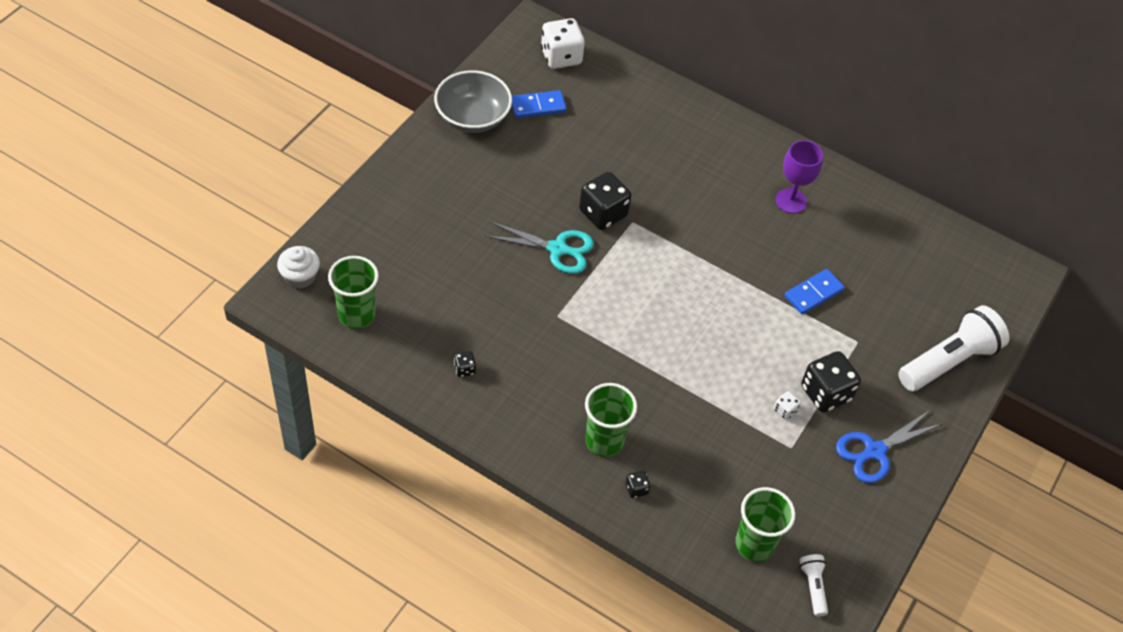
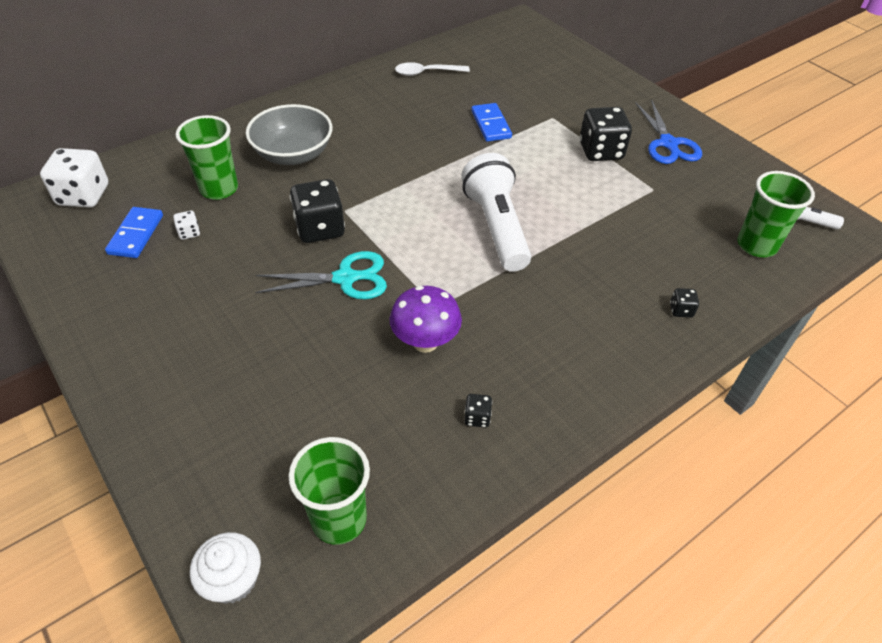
camera: 65 degrees left, 5 degrees down
grey bowl [434,70,512,133] -> grey bowl moved to [246,104,332,165]
turquoise scissors [485,222,594,274] -> turquoise scissors turned 45 degrees clockwise [255,251,387,300]
green cup [585,383,637,457] -> green cup moved to [176,115,238,200]
white dice [774,391,801,420] -> white dice moved to [173,211,200,240]
purple goblet [775,140,823,214] -> none
white flashlight [898,305,1009,391] -> white flashlight moved to [461,153,531,272]
none -> purple mushroom [390,286,462,353]
none -> white spoon [395,62,470,76]

